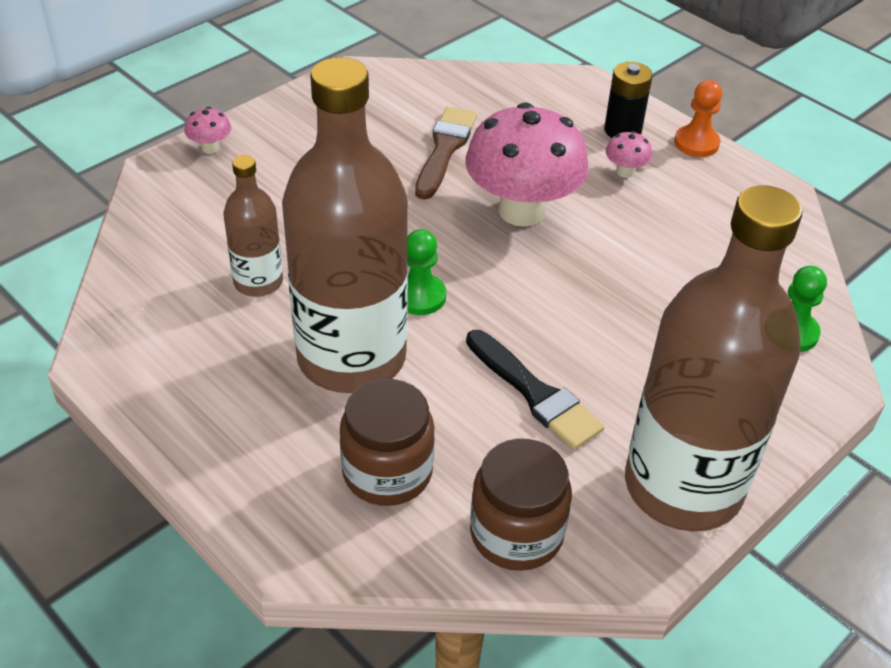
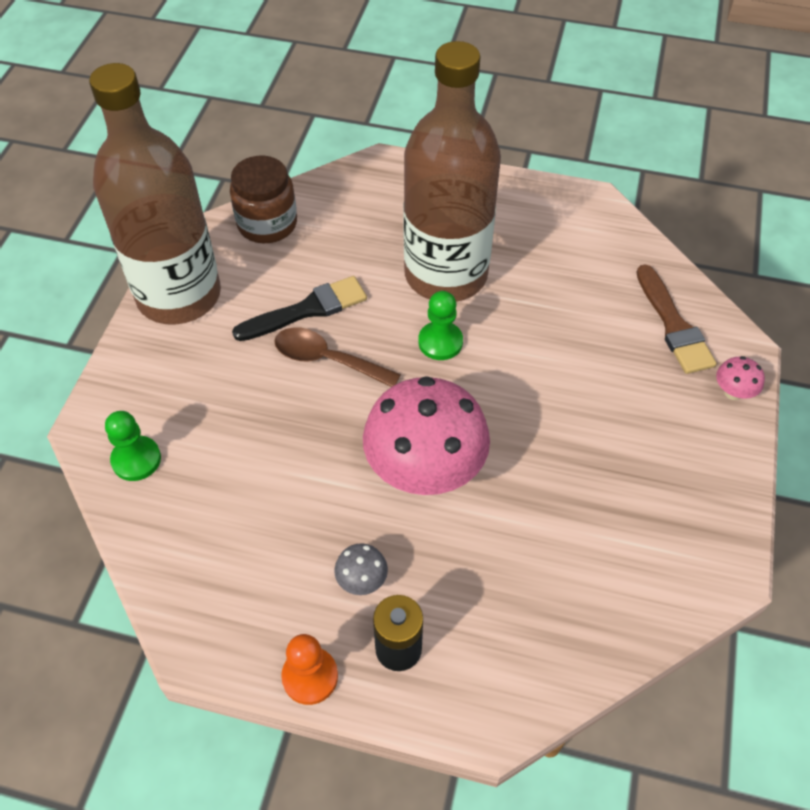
camera: 150 degrees right, 10 degrees up
brown bottle [223,155,283,297] -> none
brown jar [340,379,435,506] -> none
brown brush [415,107,477,200] -> brown brush moved to [636,264,717,374]
black brush [466,330,605,450] -> black brush turned 135 degrees clockwise [232,276,367,341]
pink mushroom [606,131,652,178] -> grey mushroom [334,543,388,595]
none -> brown spoon [274,327,401,387]

